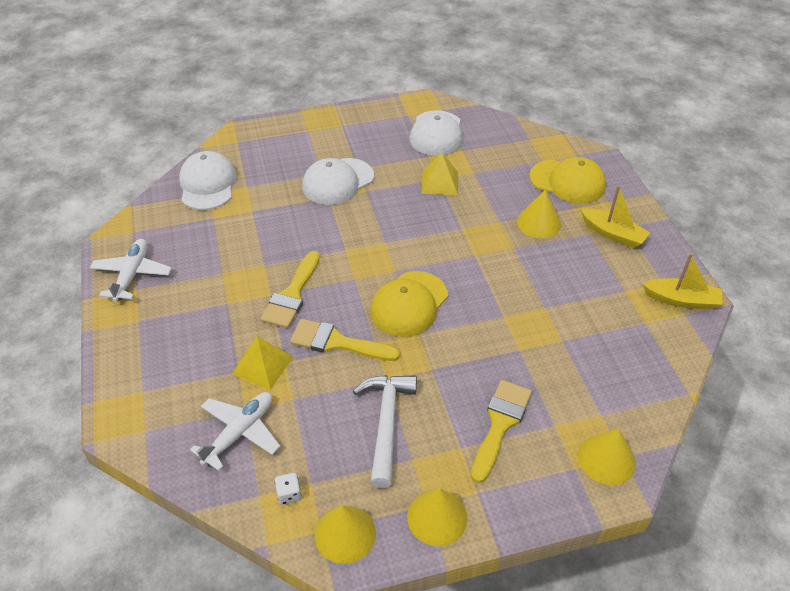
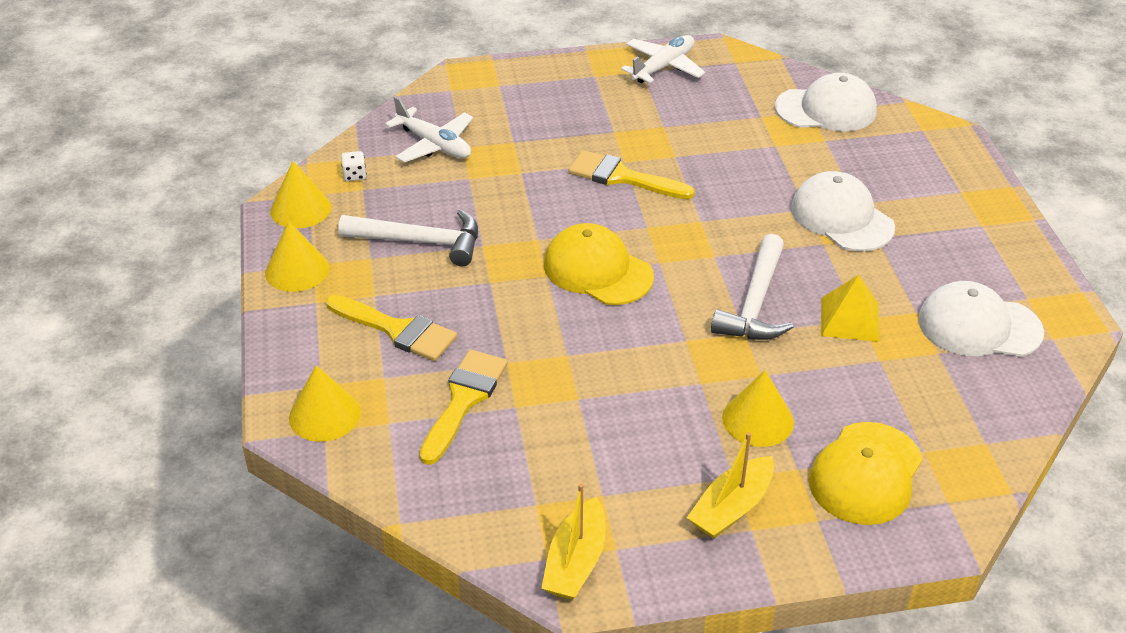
camera: 95 degrees right, 5 degrees down
white plane [90,239,172,302] -> white plane turned 60 degrees counterclockwise [621,35,705,83]
yellow pyramid [232,336,293,390] -> none
yellow brush [290,319,400,361] -> yellow brush moved to [419,350,508,465]
none -> white hammer [711,234,793,340]

